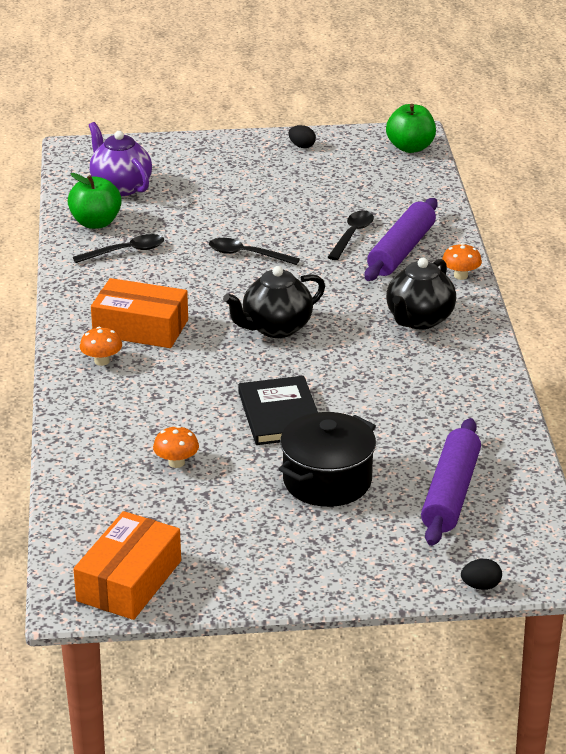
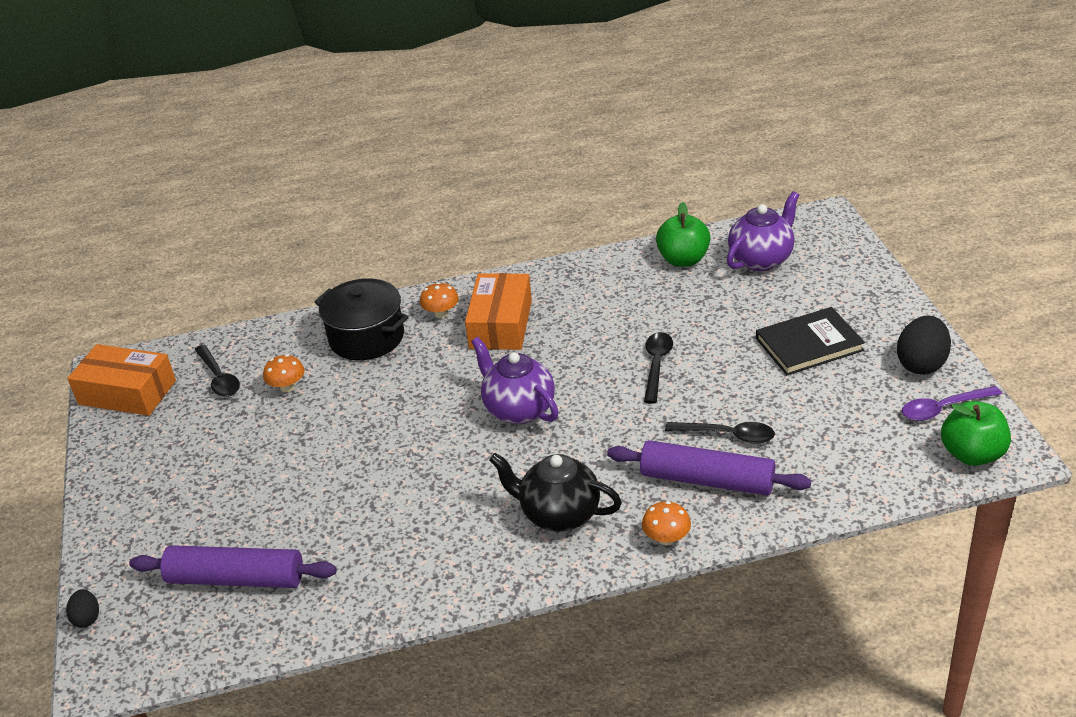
camera: 85 degrees right, 5 degrees up
black spoon [73,234,164,263] -> black spoon moved to [194,345,240,397]
black teapot [223,266,325,338] -> purple teapot [471,337,559,424]
black book [238,376,318,445] -> black book moved to [756,307,865,375]
black pot [279,412,376,507] -> black pot moved to [314,278,409,360]
black egg [288,125,316,148] -> black egg [897,316,951,375], size x1.88
none -> purple spoon [902,386,1002,421]

